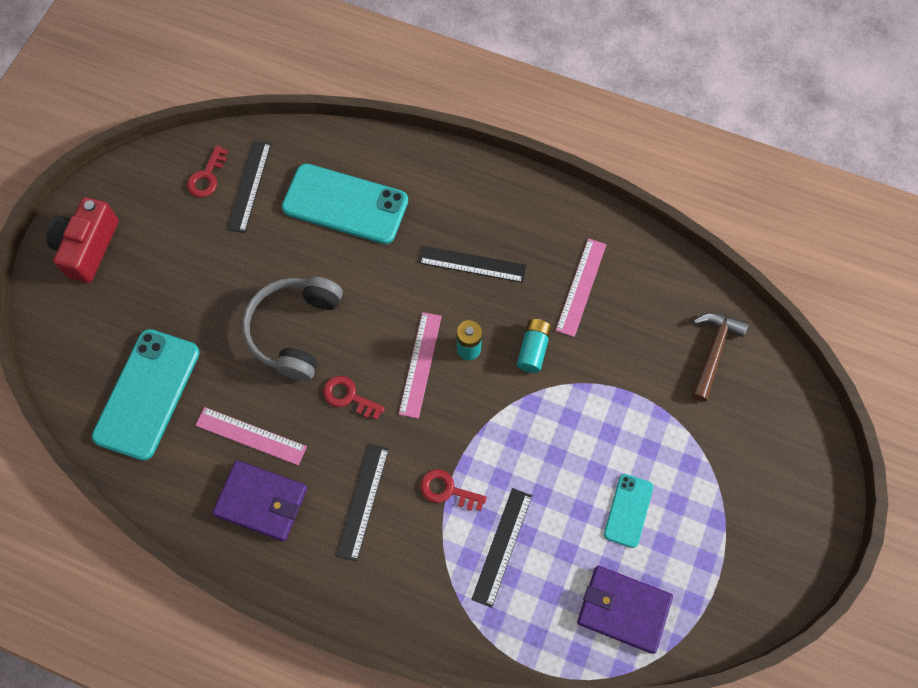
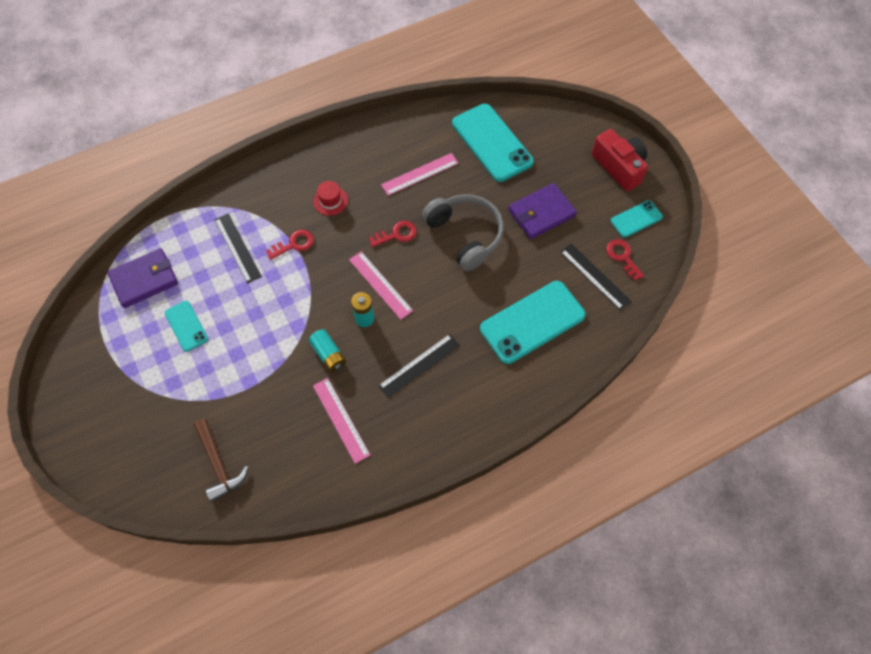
camera: 130 degrees right, 5 degrees down
purple wallet [212,460,307,541] -> purple wallet moved to [508,183,577,239]
black ruler [336,444,389,561] -> red hat [313,181,348,216]
none -> turquoise phone [611,200,663,237]

